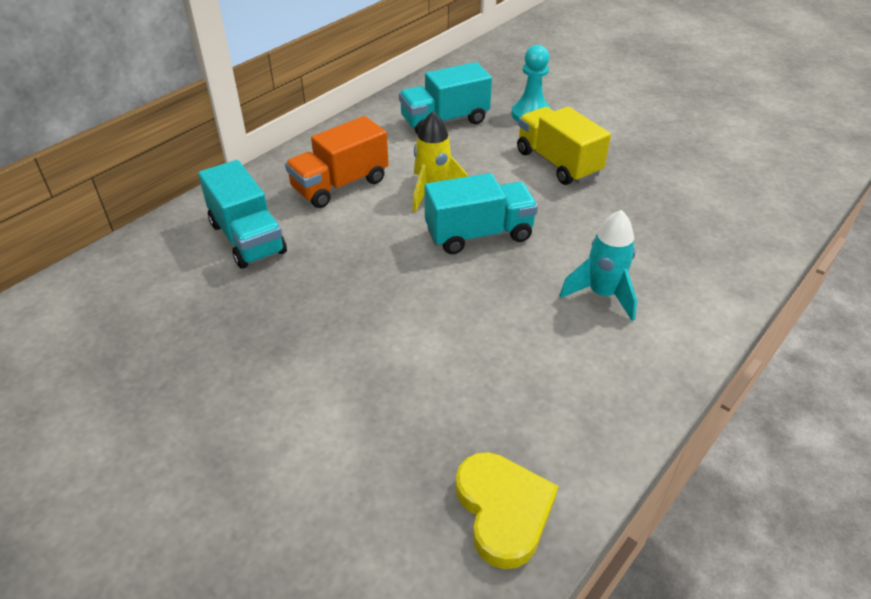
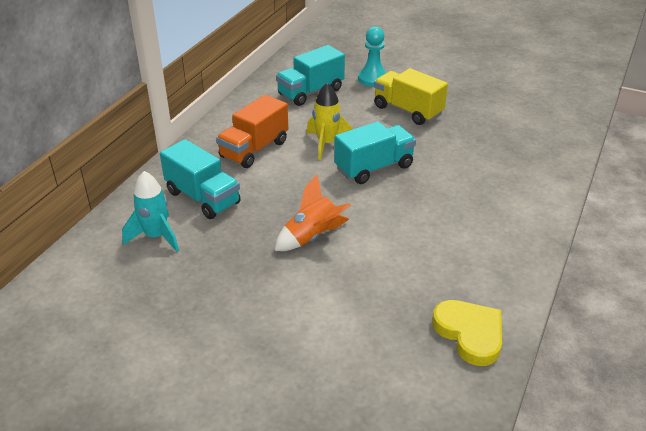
camera: 15 degrees left, 5 degrees down
turquoise rocket [559,210,637,321] -> turquoise rocket moved to [122,171,179,252]
none -> orange rocket [274,175,351,251]

